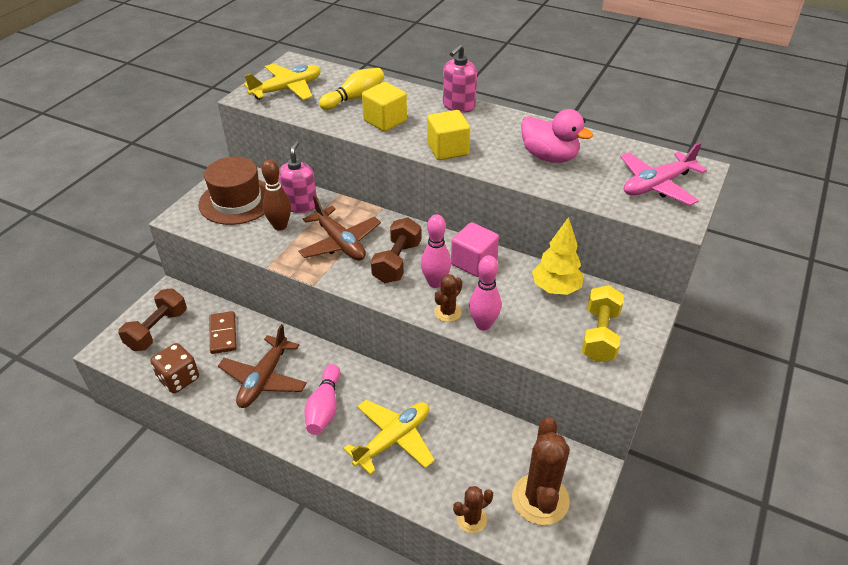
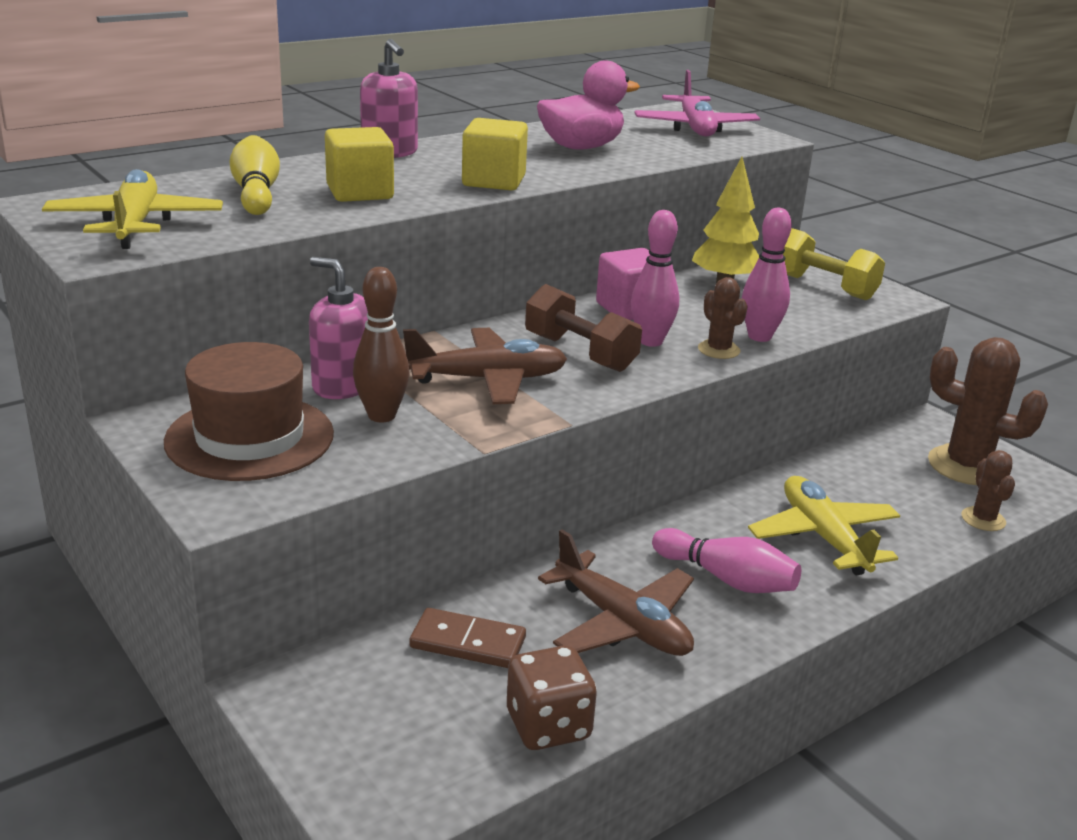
camera: 65 degrees left, 15 degrees down
brown dumbbell [118,288,187,351] -> none

